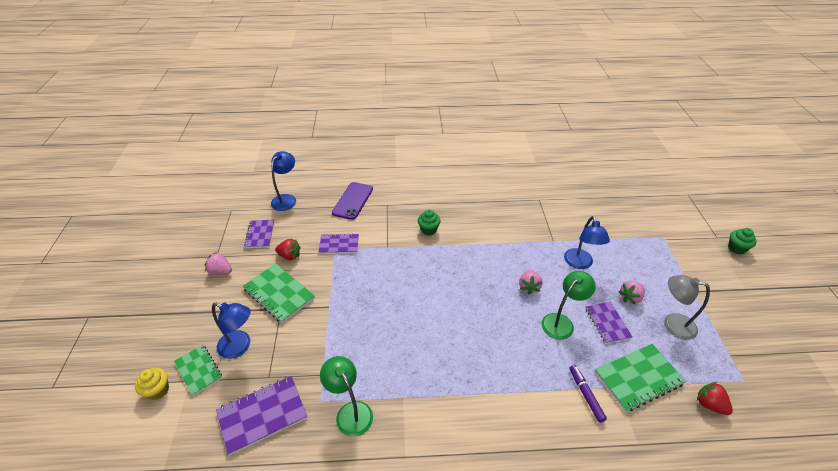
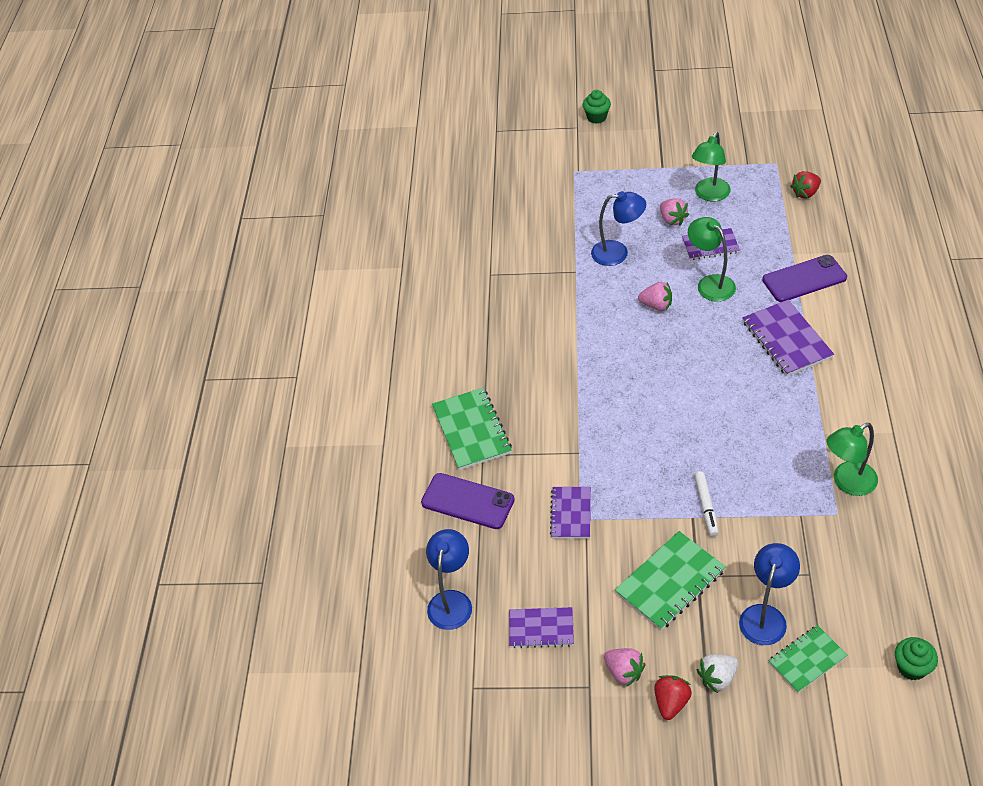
camera: 80 degrees left, 5 degrees up
yellow cupcake [135,368,169,400] -> none
pink strawberry [205,252,232,275] -> pink strawberry turned 75 degrees counterclockwise [604,648,645,687]
purple notebook [216,376,307,456] -> purple notebook moved to [743,300,834,376]
blue lamp [271,151,296,211] -> blue lamp turned 75 degrees clockwise [426,529,472,630]
red strawberry [275,239,300,260] -> red strawberry moved to [654,675,692,720]
green cupcake [418,210,441,235] -> green cupcake moved to [895,637,938,681]
purple marker [569,365,607,423] -> purple phone [762,255,847,302]
green notebook [595,344,686,412] -> green notebook moved to [432,388,512,470]
grey lamp [664,275,710,340] -> green lamp [692,132,731,202]
none -> white marker [694,472,719,537]
none -> white strawberry [696,654,738,693]

